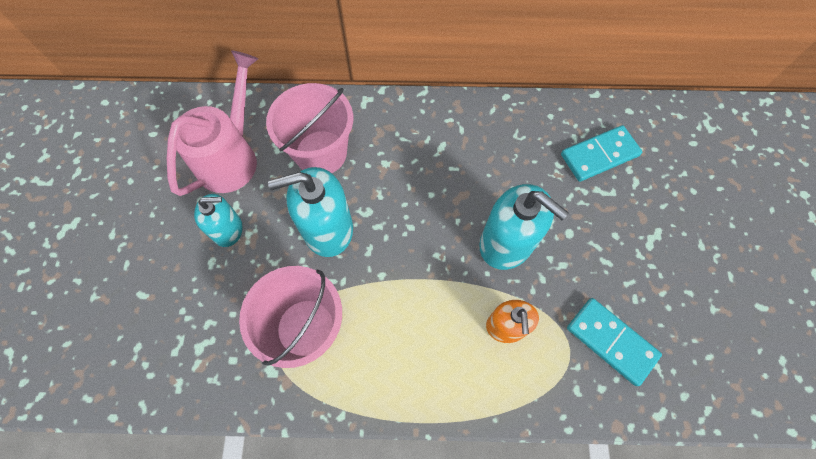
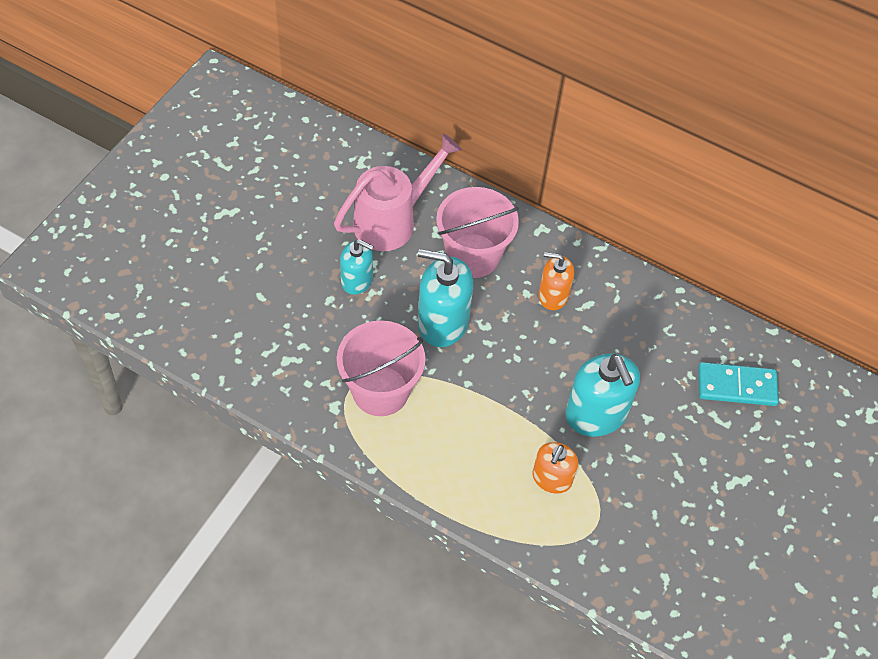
camera: 25 degrees right, 10 degrees down
turquoise domino [567,298,662,386] -> none
none -> orange soap dispenser [539,252,574,310]

